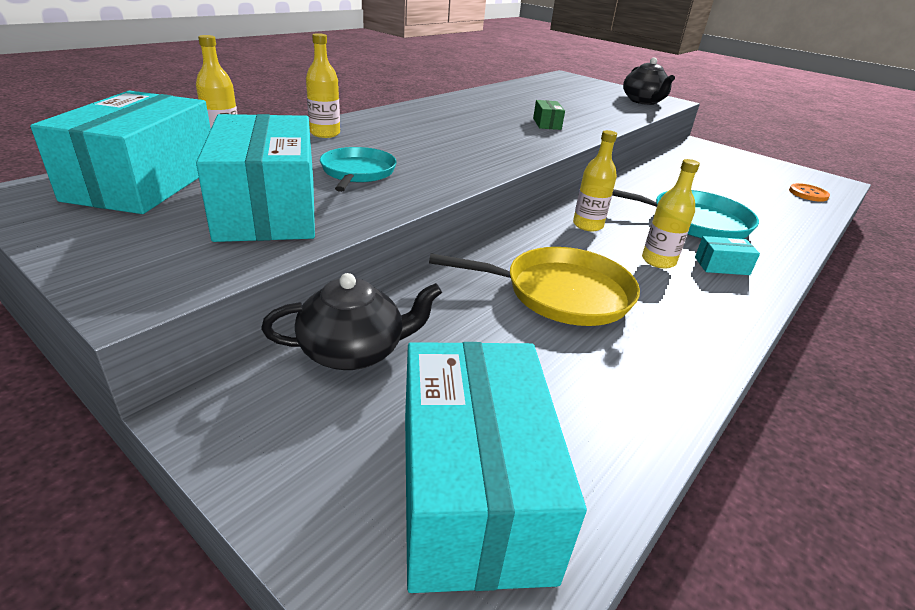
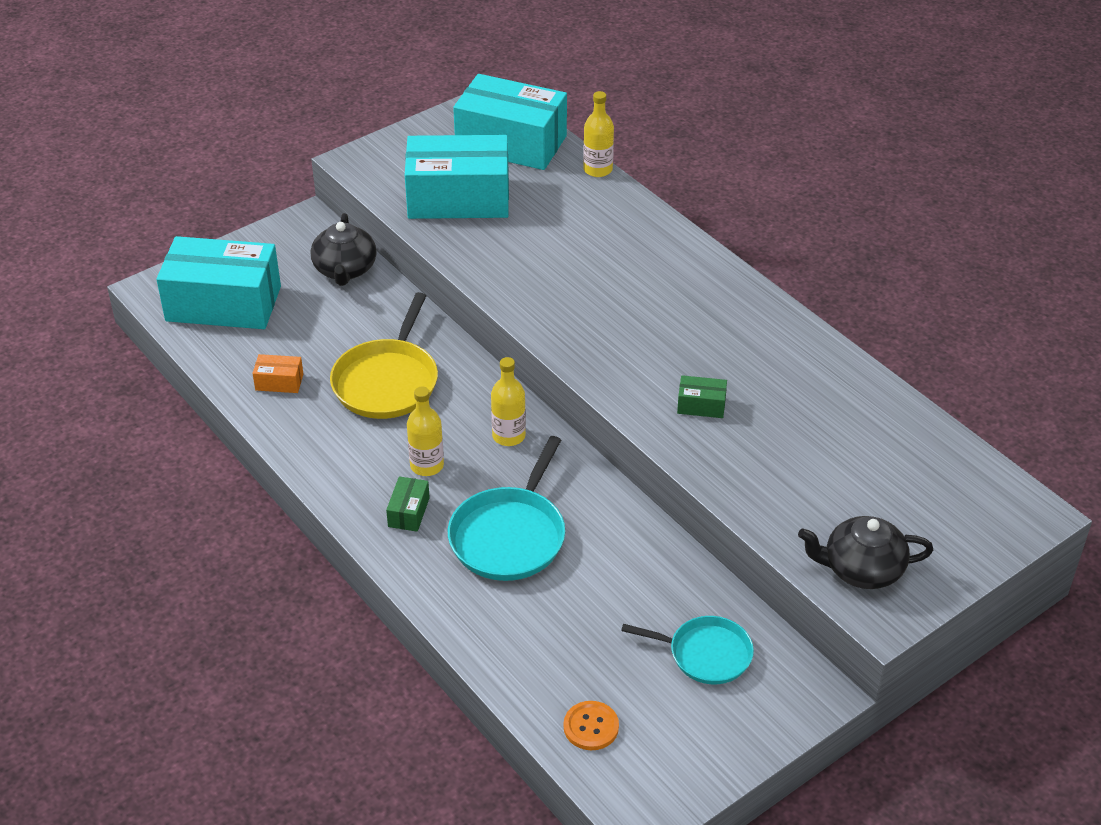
camera: 105 degrees right, 10 degrees up
yellow bottle [306,33,340,138] -> none
turquoise pan [320,147,397,192] -> turquoise pan moved to [621,616,754,684]
turquoise box [695,236,760,275] -> green box [386,476,430,532]
none -> orange box [252,354,303,393]

